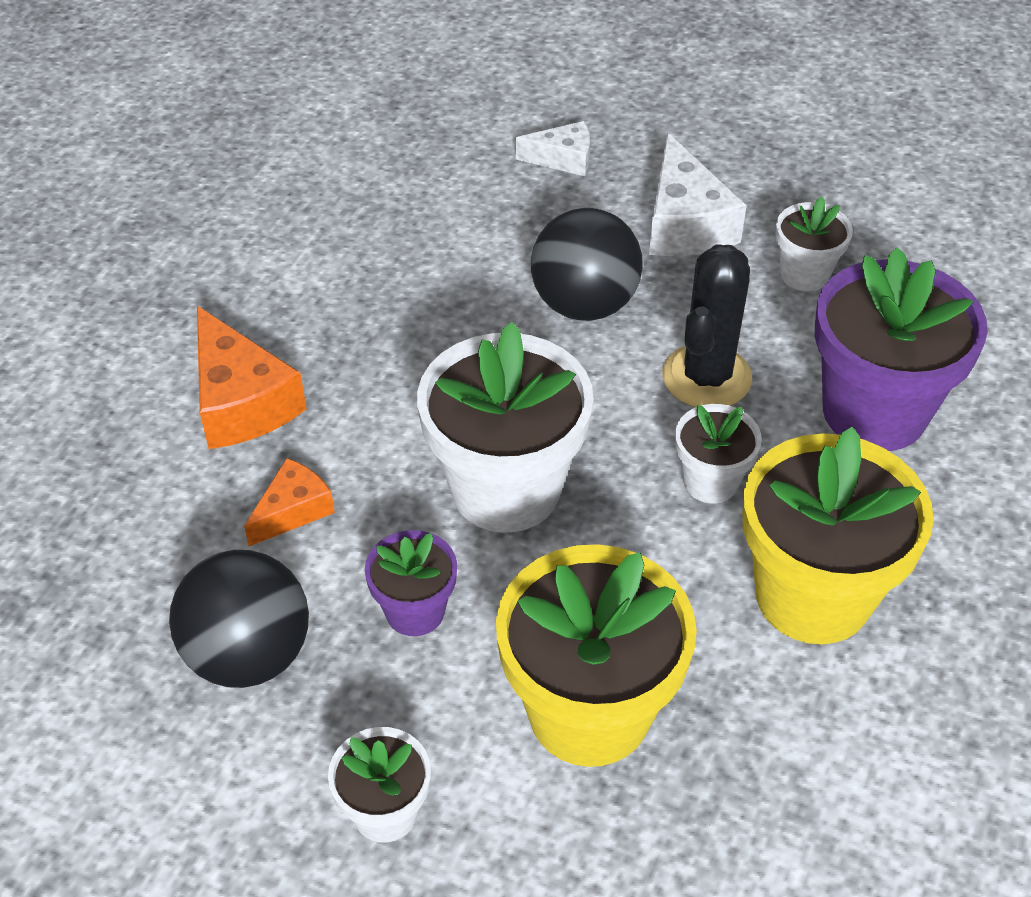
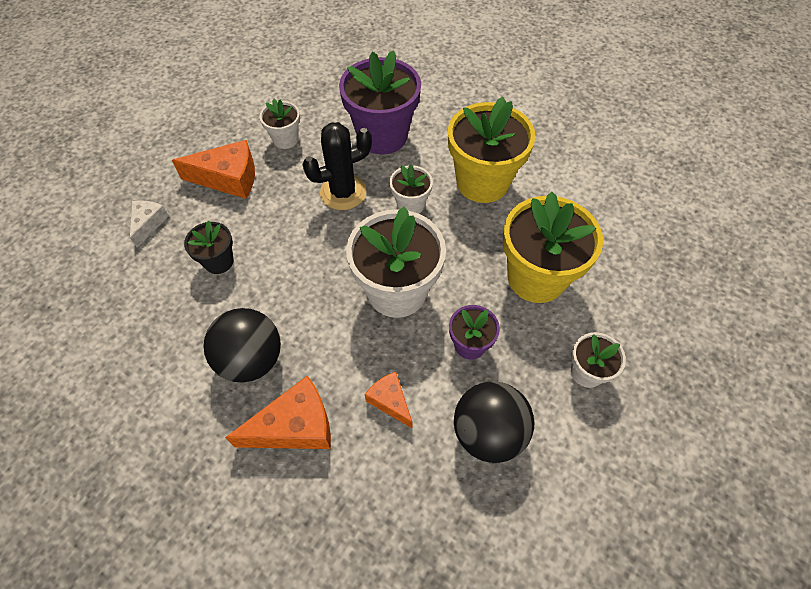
camera: 80 degrees left, 10 degrees up
black ball [531,208,643,321] -> black ball moved to [203,308,281,382]
white cheese [649,133,747,256] -> orange cheese [172,140,255,199]
black cactus [662,244,752,407] -> black cactus turned 60 degrees counterclockwise [303,122,372,210]
none -> black flower pot [184,220,234,274]

